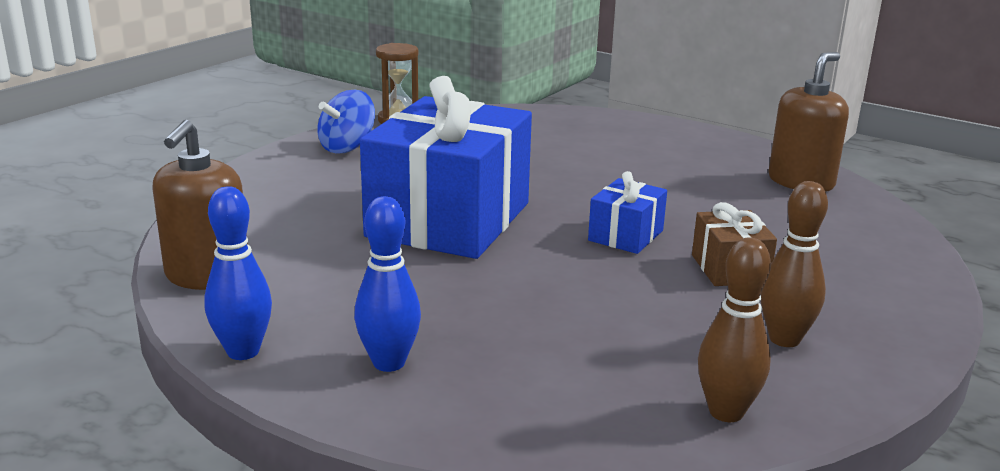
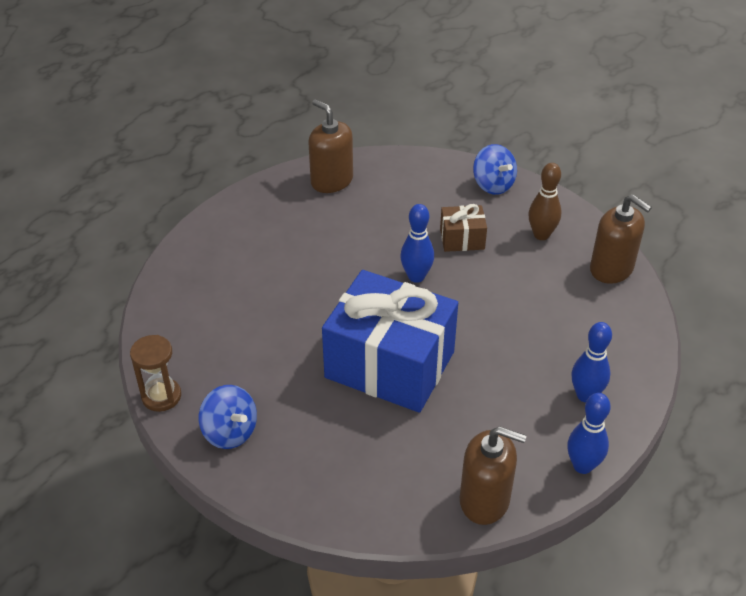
camera: 85 degrees left, 20 degrees up
blue gift [588,171,667,254] -> blue bowling pin [400,204,434,283]
brown bowling pin [698,238,771,422] -> brown soap dispenser [590,194,652,284]
none -> blue spinning top [473,144,517,195]

